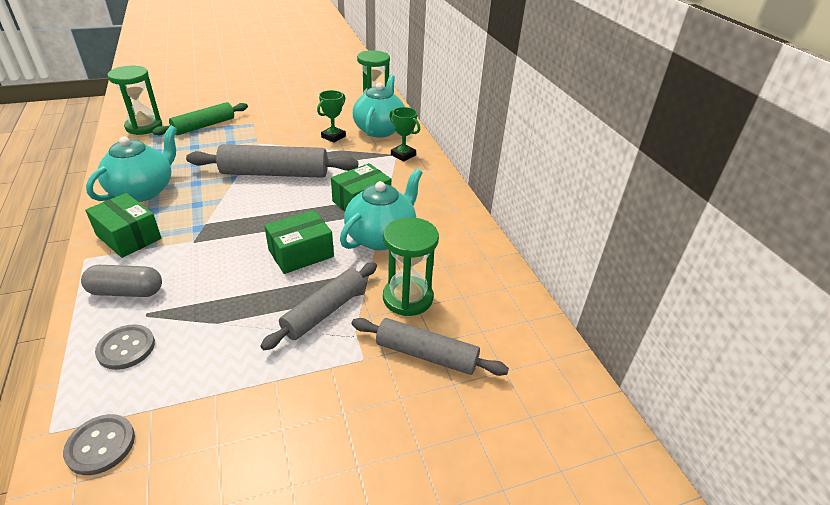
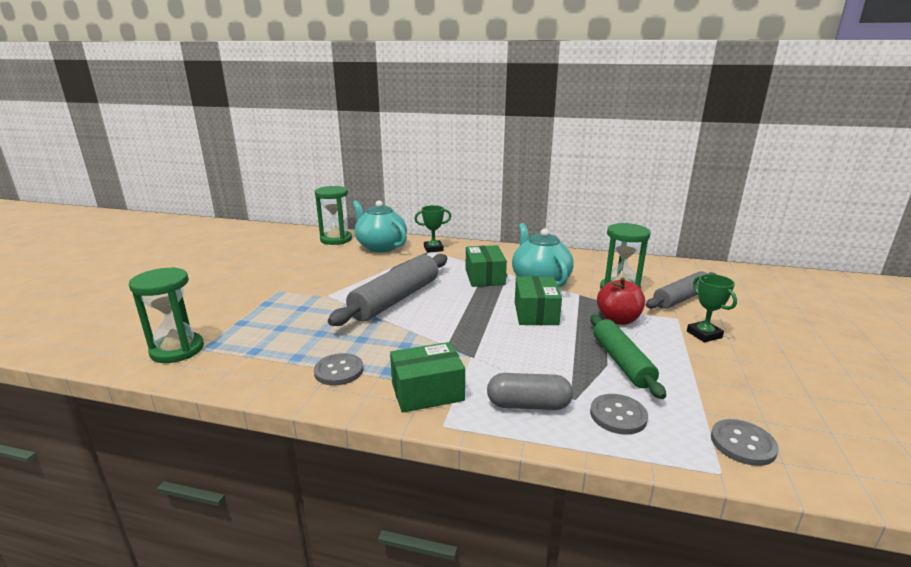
camera: 55 degrees left, 15 degrees down
grey capsule [81,265,162,297] -> grey capsule turned 60 degrees clockwise [487,373,573,410]
turquoise teapot [86,126,177,202] -> grey button [314,353,363,386]
green rolling pin [152,102,248,135] -> green rolling pin moved to [590,315,666,399]
grey rolling pin [260,262,377,350] -> red apple [597,277,645,325]
green trophy [317,90,346,143] -> green trophy moved to [687,274,737,342]

